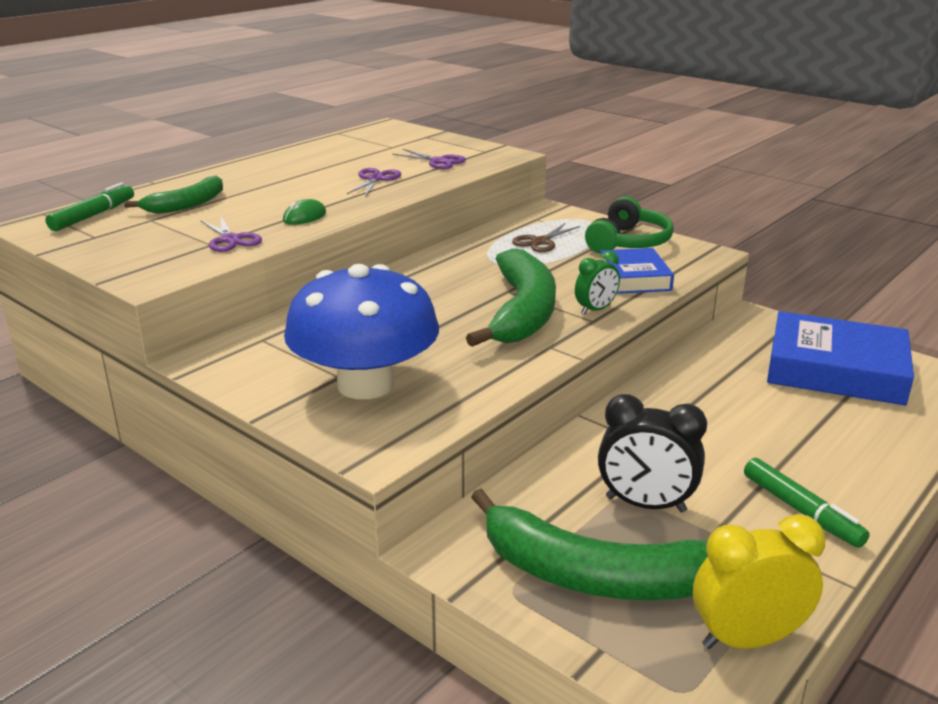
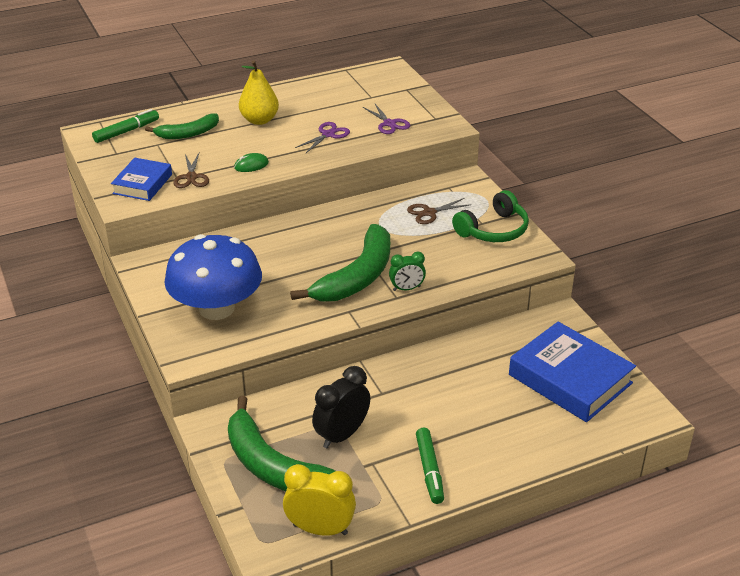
camera: 25 degrees right, 10 degrees up
purple scissors [200,217,262,252] -> brown scissors [173,153,209,188]
black clock [598,394,707,513] -> black clock turned 90 degrees clockwise [312,366,370,448]
blue book [600,248,674,294] -> blue book moved to [111,158,172,201]
none -> yellow pear [239,60,279,125]

